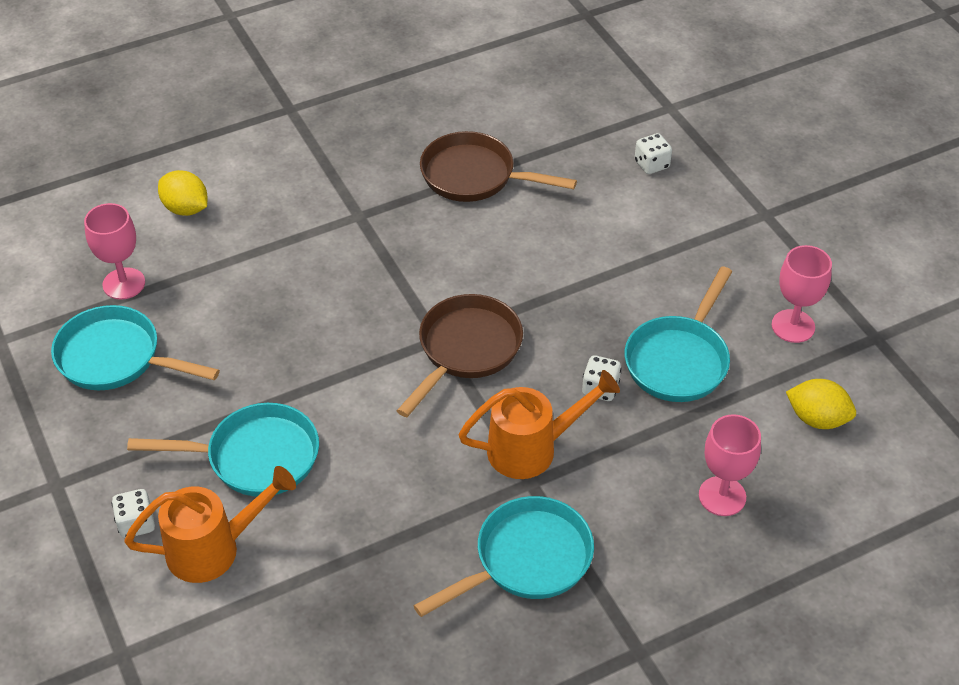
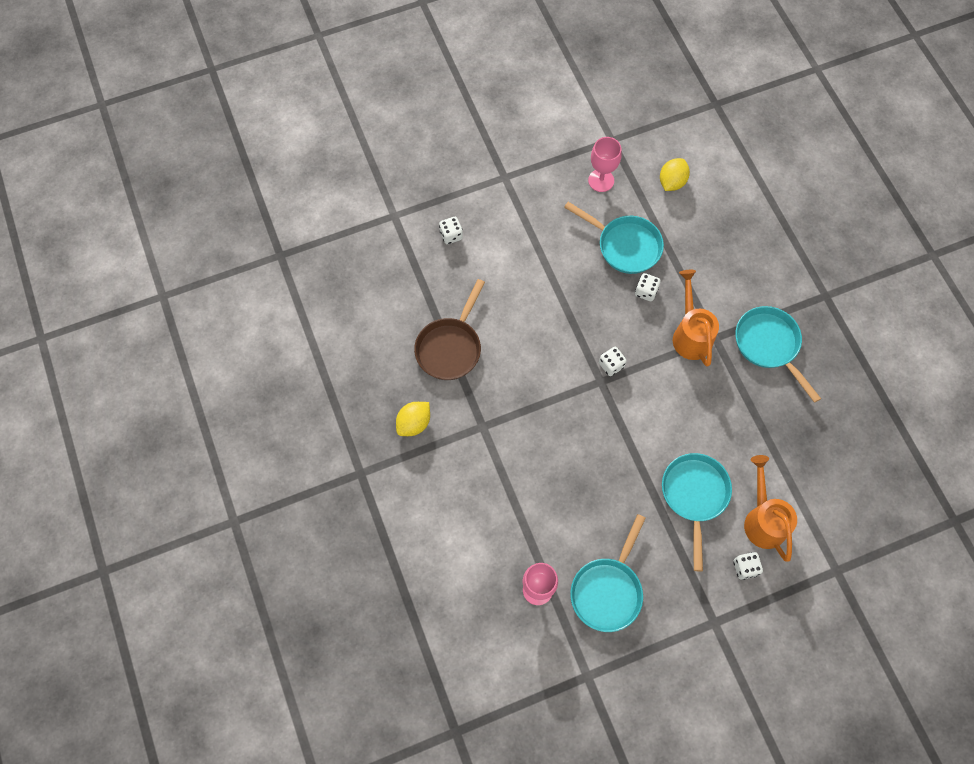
camera: 85 degrees left, 20 degrees up
yellow lemon [158,170,207,216] -> yellow lemon moved to [396,402,430,436]
brown pan [397,294,523,417] -> white dice [599,347,627,376]
pink goblet [699,414,761,516] -> none

